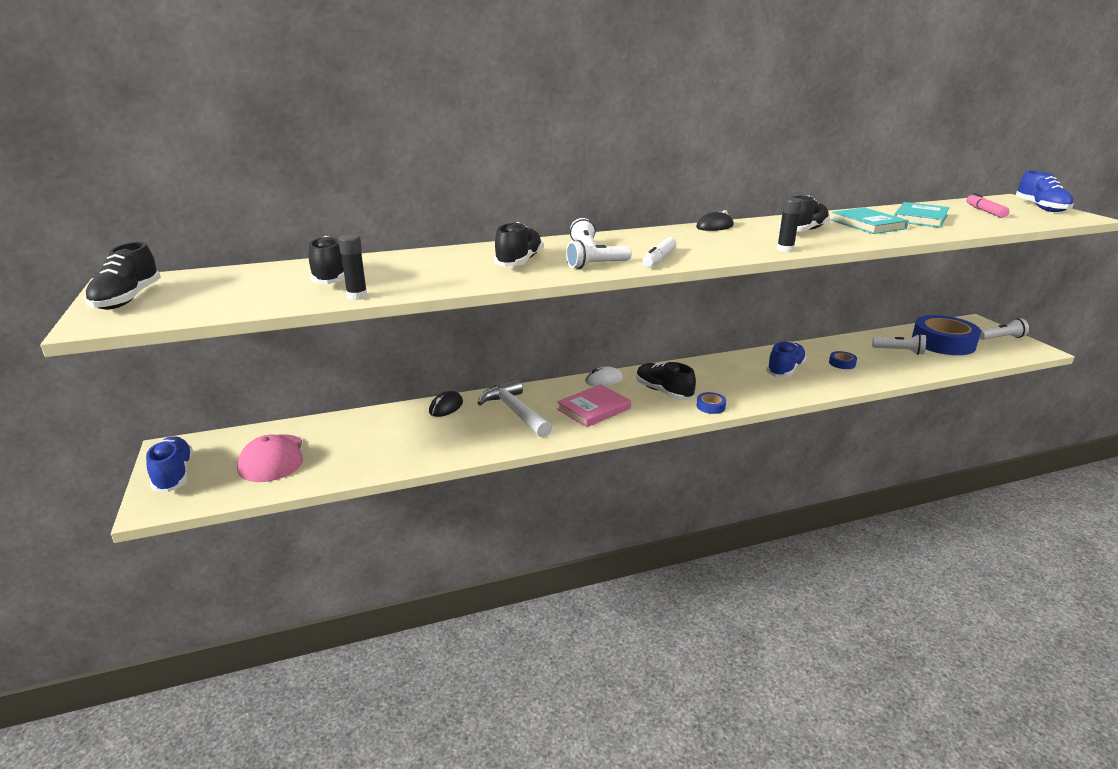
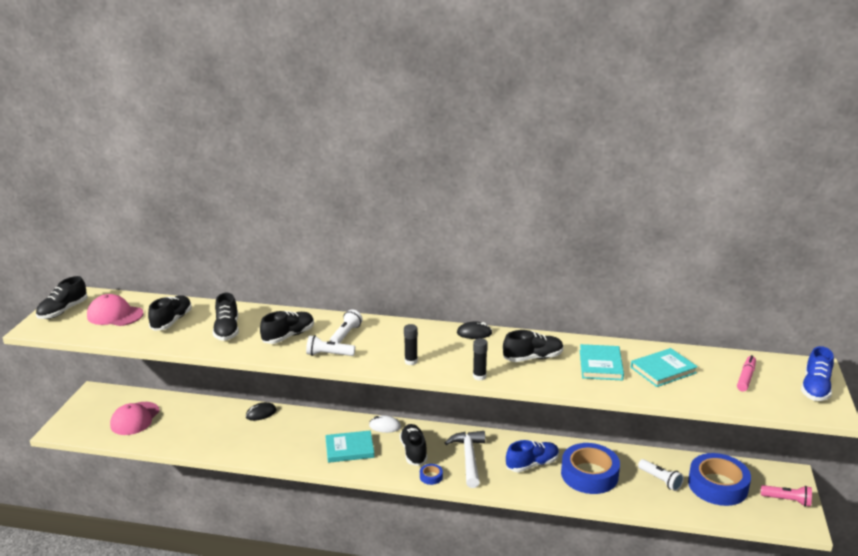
camera: 30 degrees right, 0 degrees up
blue shoe [146,436,193,492] -> none
black glue stick [338,234,367,300] -> black glue stick moved to [404,324,418,365]
white hammer [478,379,552,438] -> white hammer moved to [445,431,485,488]
pink book [557,384,631,427] -> turquoise book [325,430,375,463]
white marker [642,237,676,267] -> none
blue tape [829,351,857,369] -> blue tape [561,443,620,494], size x2.45
white flashlight [979,318,1029,340] -> pink flashlight [761,485,812,507]
none -> pink cap [87,294,144,326]
none -> black shoe [213,293,239,341]

